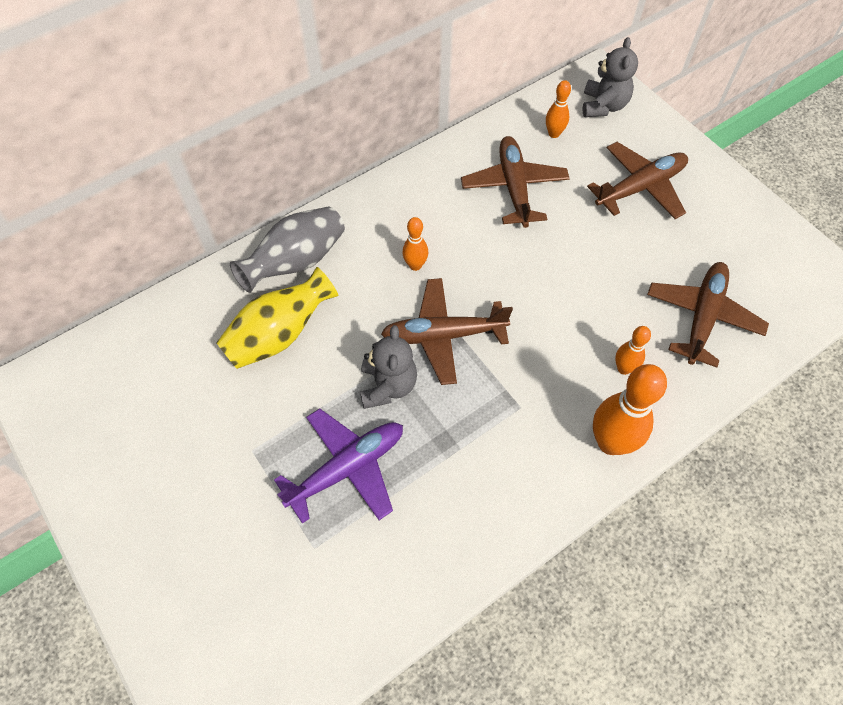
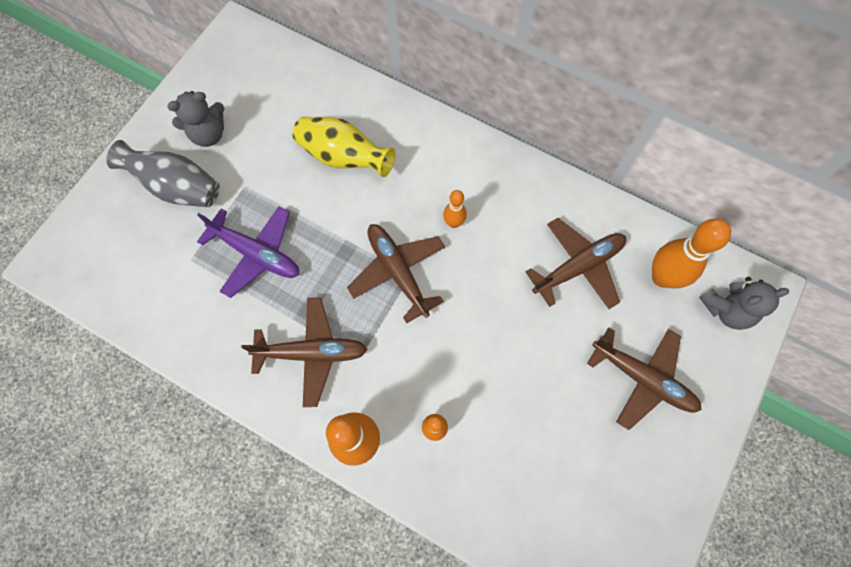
camera: 65 degrees right, 10 degrees up
grey vase [230,207,345,293] -> grey vase moved to [106,140,220,207]
grey teddy bear [360,325,417,409] -> grey teddy bear moved to [167,91,224,147]
orange bowling pin [546,80,571,138] -> orange bowling pin [652,218,731,288], size x1.88
brown plane [647,262,769,368] -> brown plane moved to [241,297,368,407]

